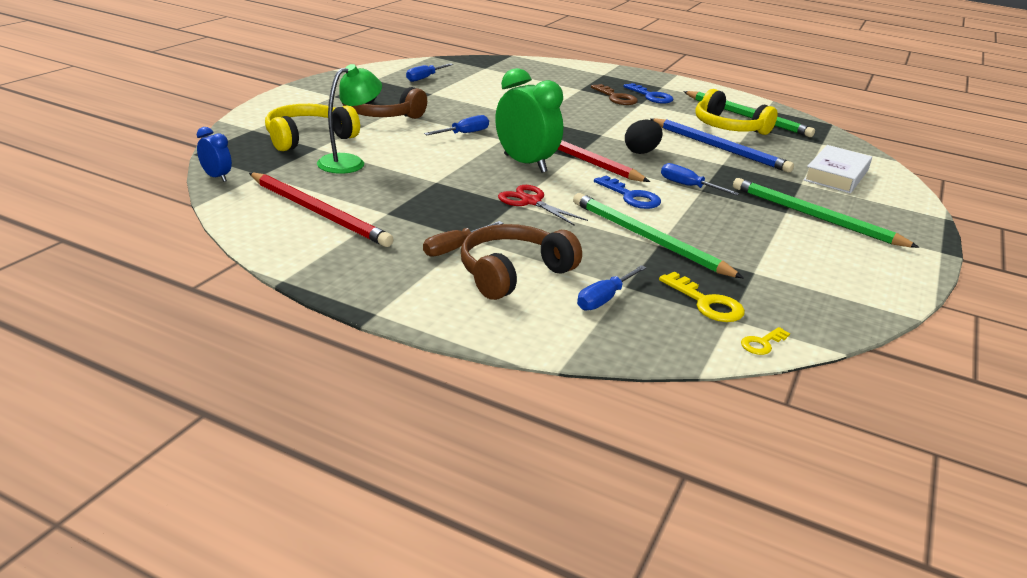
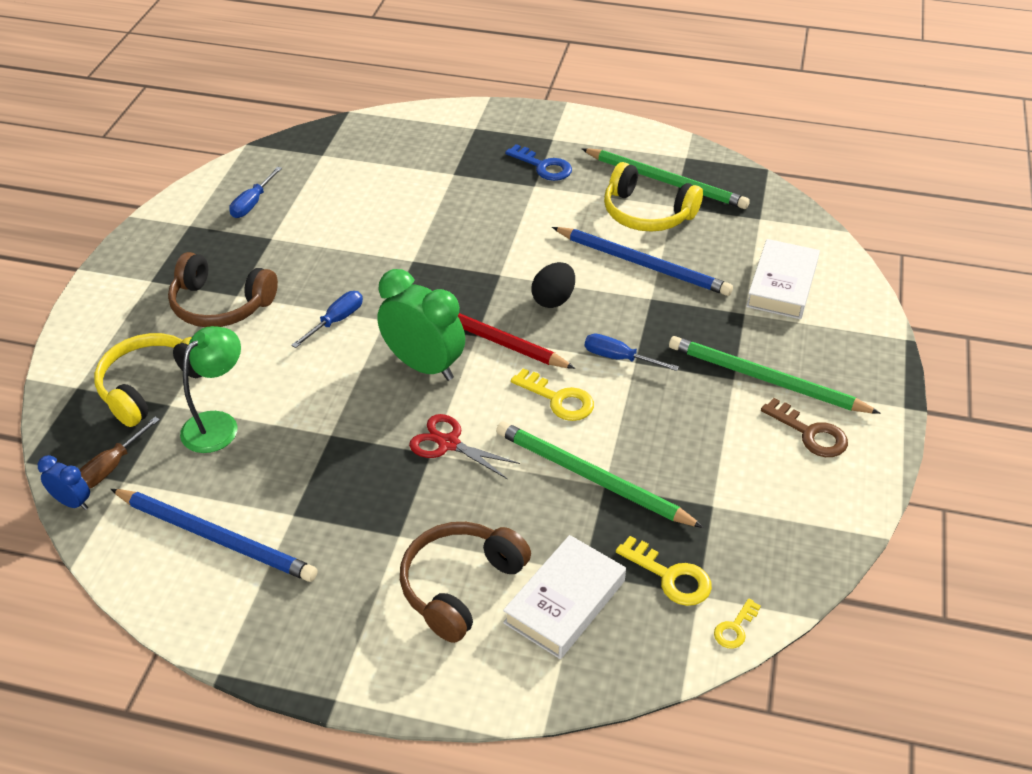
camera: 10 degrees left, 15 degrees up
red pencil [249,173,394,247] -> blue pencil [111,489,318,582]
brown screwdriver [423,221,504,257] -> brown screwdriver moved to [79,417,160,488]
blue screwdriver [577,265,646,311] -> white book [503,535,626,659]
brown key [591,84,638,105] -> brown key moved to [761,398,848,457]
blue key [594,176,661,209] -> yellow key [511,368,594,421]

